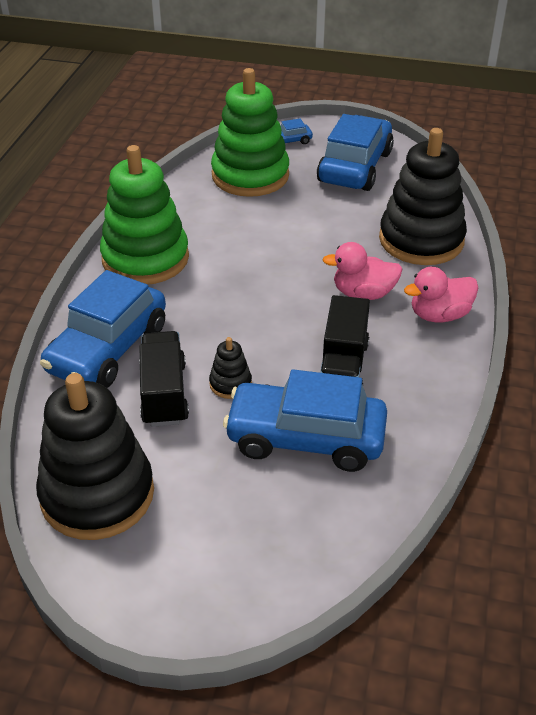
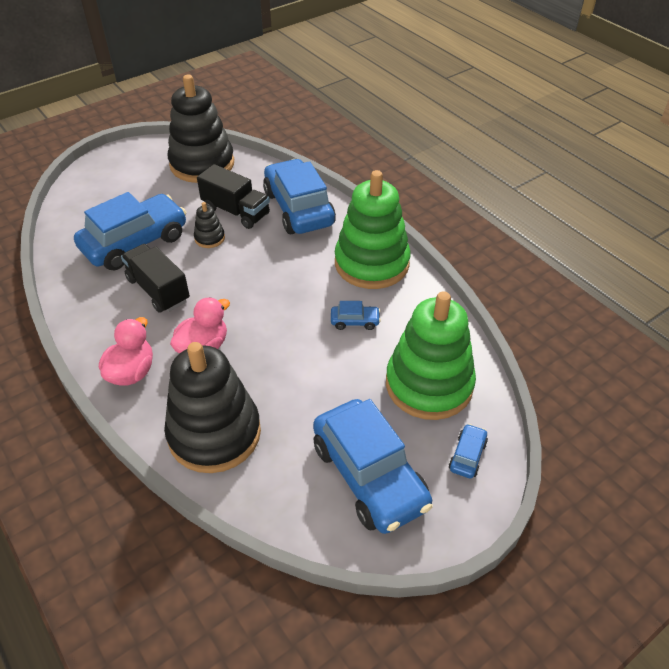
camera: 130 degrees right, 5 degrees up
none -> blue car [331,301,381,330]

